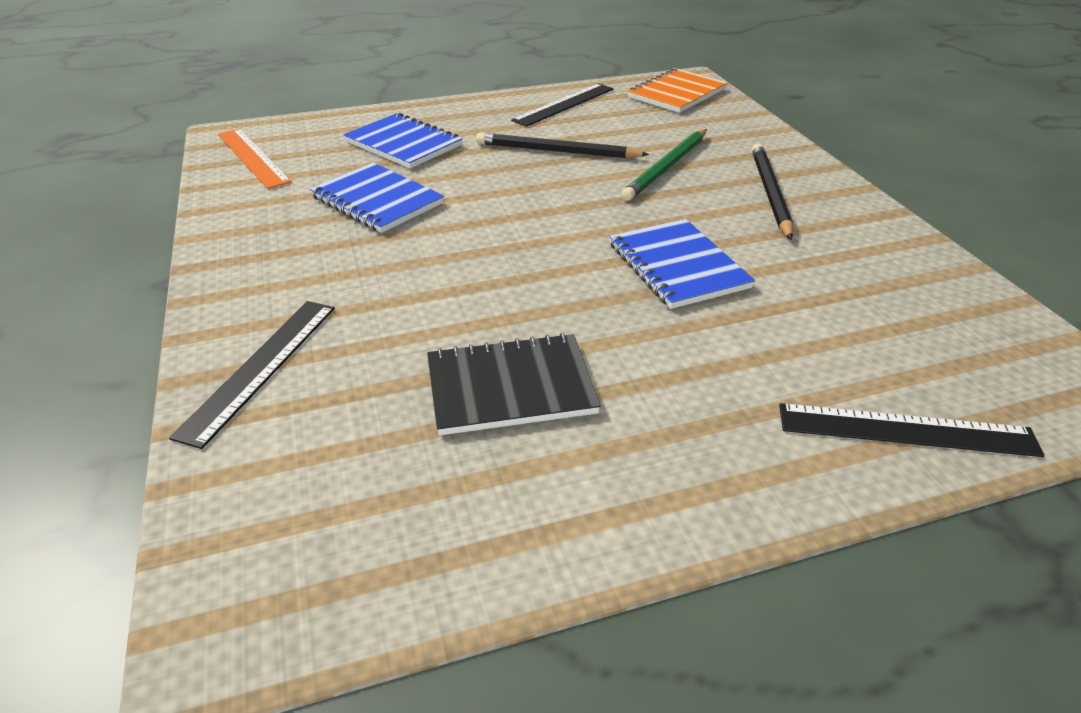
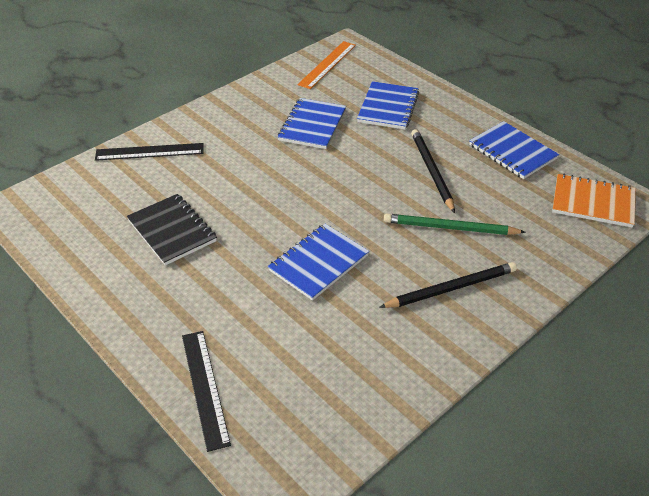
camera: 65 degrees right, 5 degrees up
black ruler [511,83,614,127] -> blue notebook [469,121,559,179]

